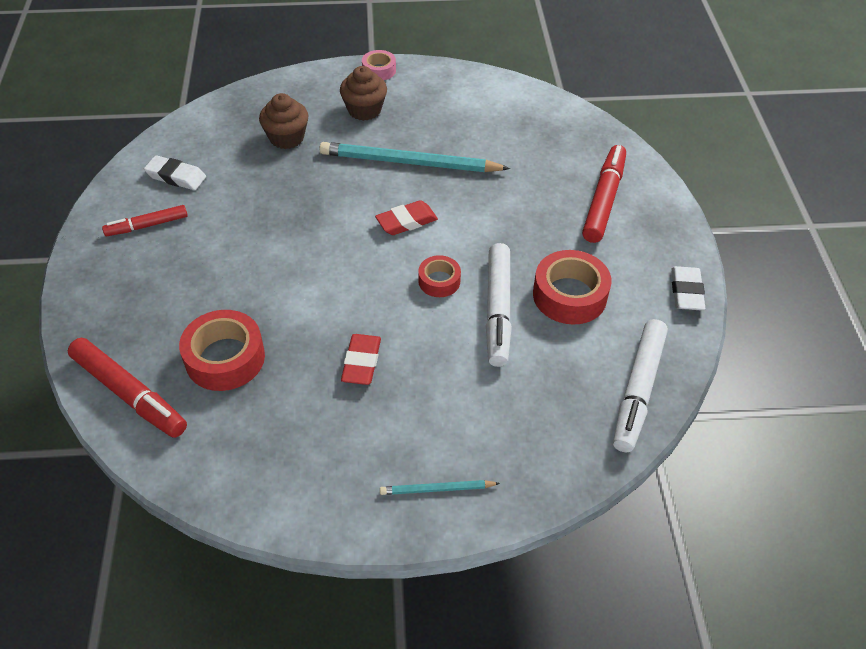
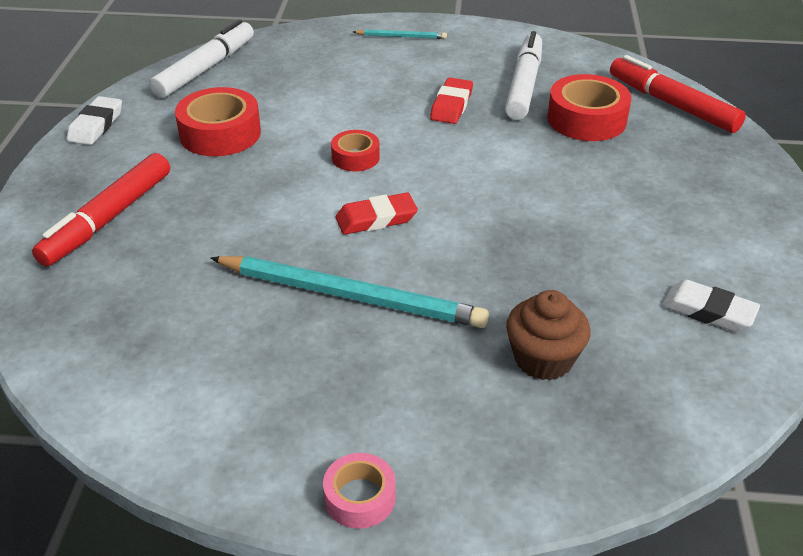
camera: 170 degrees left, 10 degrees down
red marker [102,205,188,236] -> none
brown cupcake [340,66,387,121] -> none
white marker [486,243,512,367] -> white marker moved to [505,31,542,120]

